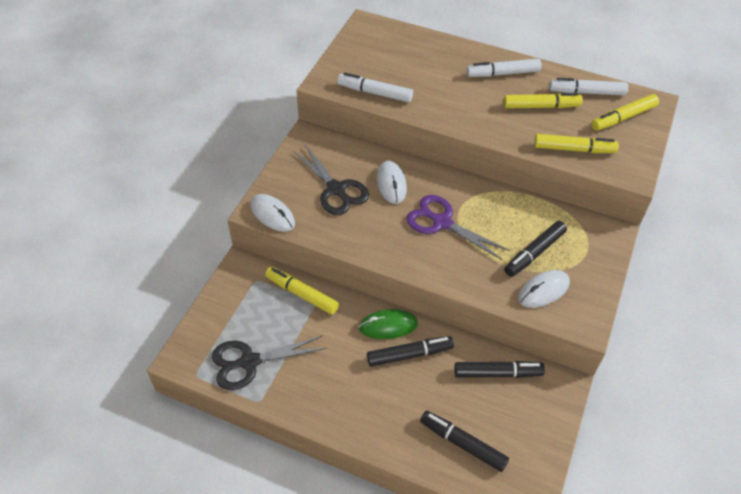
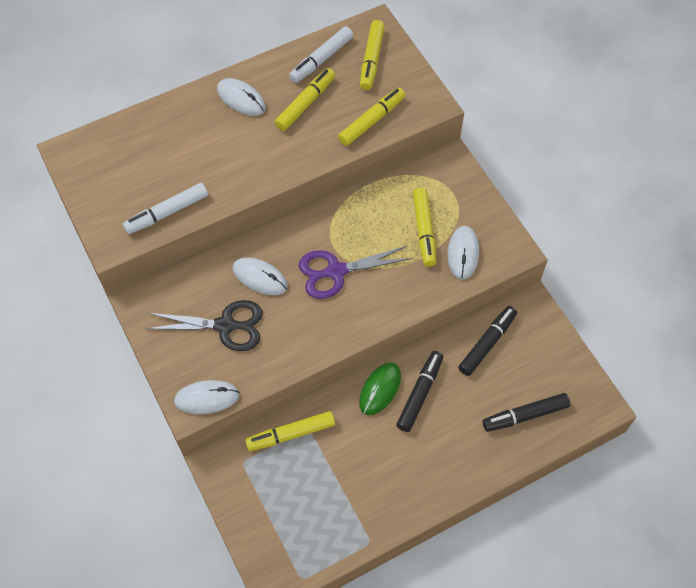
camera: 50 degrees left, 10 degrees up
black scissors [212,335,327,390] -> none
white marker [466,59,542,77] -> white mouse [217,78,266,116]
black marker [504,221,567,277] -> yellow marker [413,188,436,267]

